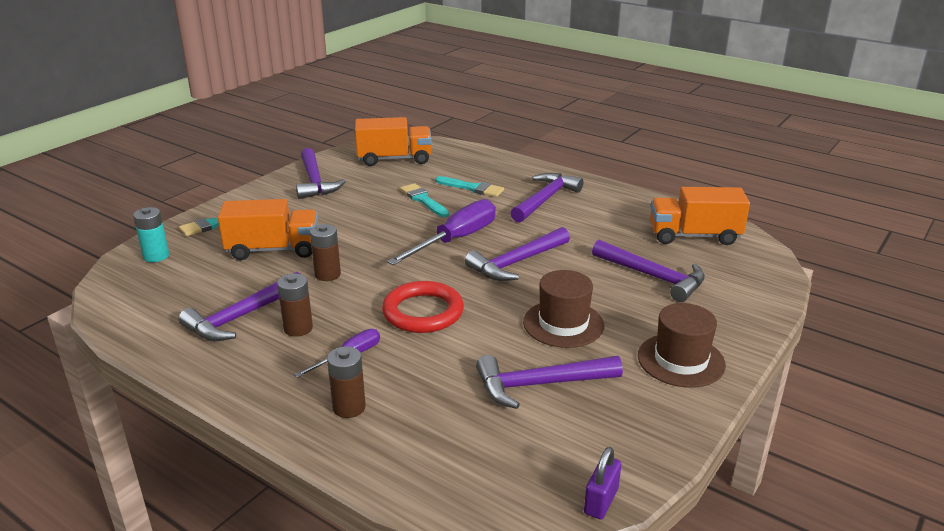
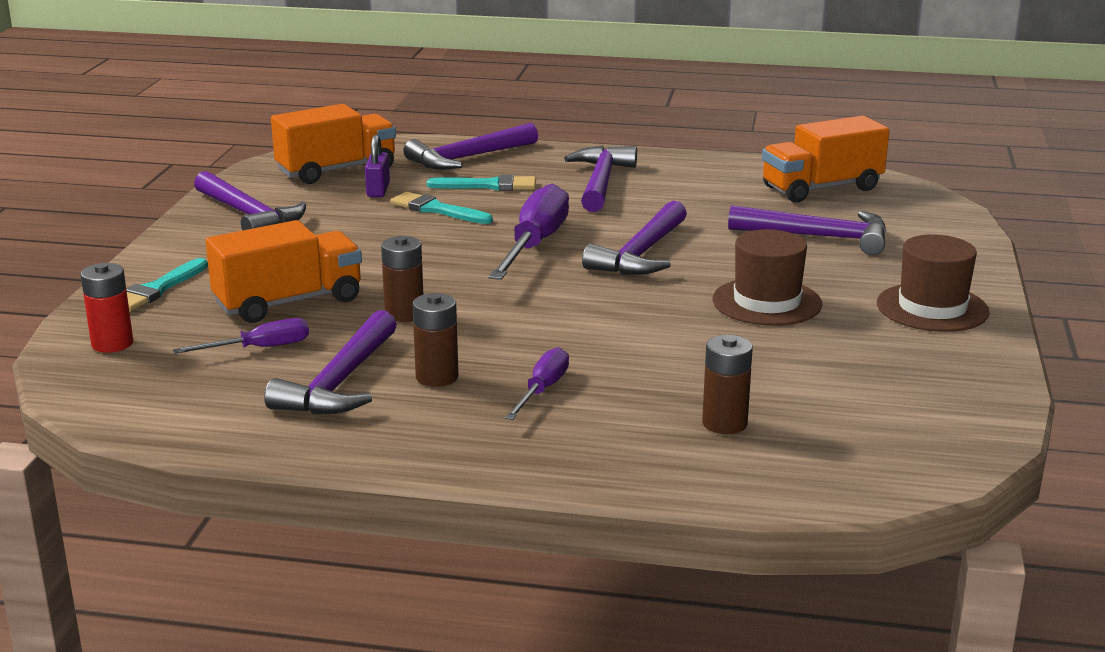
camera: 25 degrees left, 5 degrees down
turquoise battery [133,207,169,262] -> red battery [81,263,133,353]
brown battery [327,346,366,418] -> brown battery moved to [702,335,753,434]
red ring [382,281,464,333] -> none
purple hammer [476,355,623,409] -> purple hammer moved to [403,123,538,170]
purple padlock [584,447,621,519] -> purple padlock moved to [365,135,390,197]
none -> purple screwdriver [173,318,309,354]

